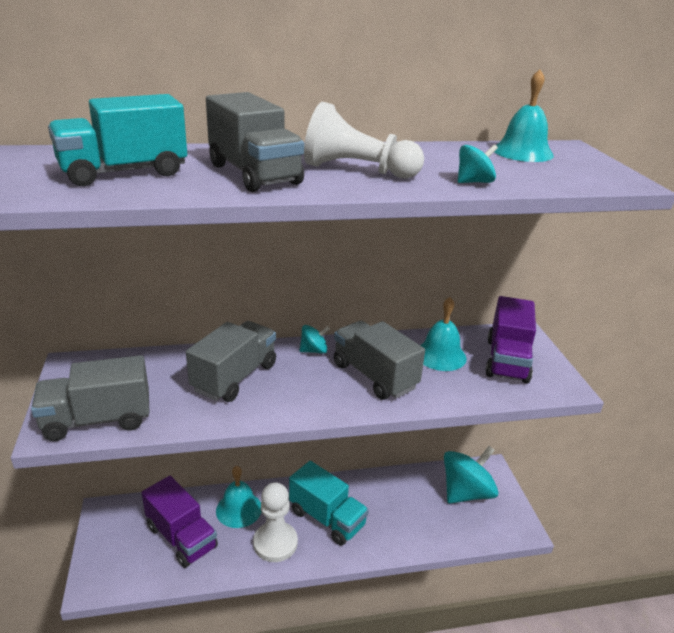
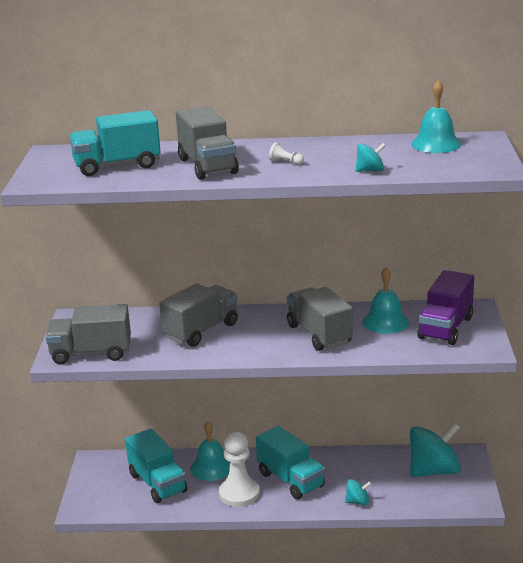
camera: 15 degrees right, 5 degrees down
purple truck [142,476,218,568] -> turquoise truck [125,429,187,503]
turquoise spinning top [300,325,330,354] -> turquoise spinning top moved to [345,479,371,506]
white pawn [304,102,424,178] -> white pawn [269,142,304,165], size x0.40

